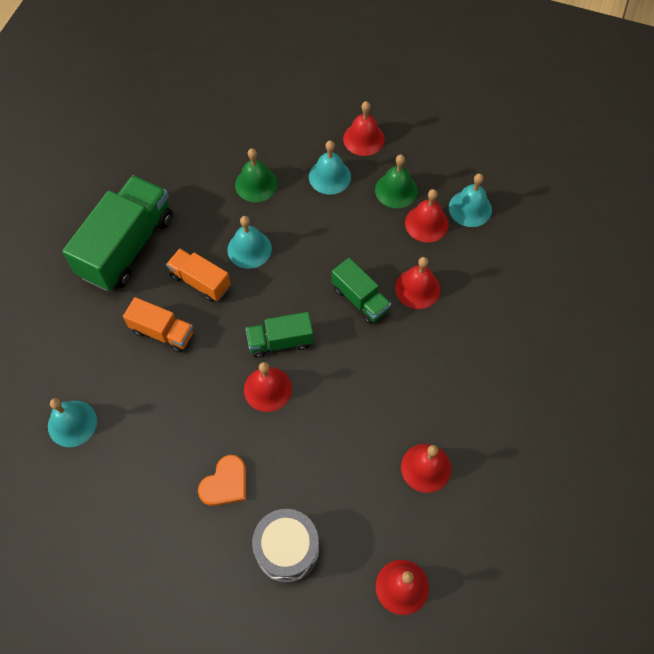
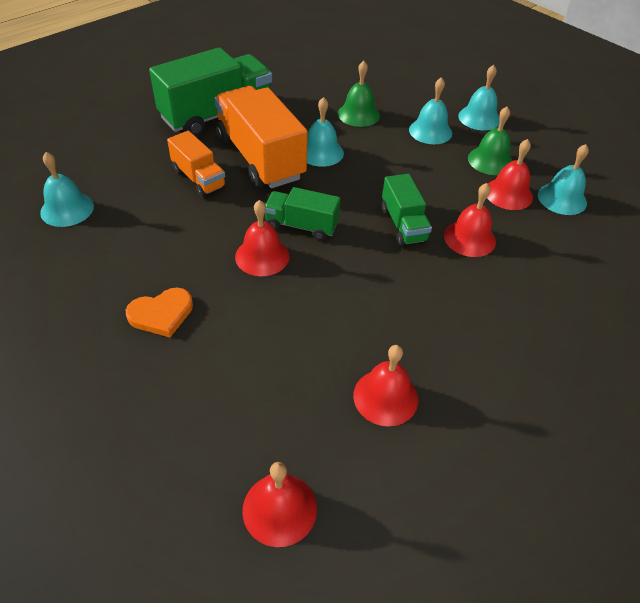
camera: 25 degrees right, 15 degrees down
orange truck [166,249,231,302] -> orange truck [214,86,308,188], size x1.86
grey drum [252,509,319,583] -> none
red bell [343,101,385,156] -> turquoise bell [458,65,499,130]

